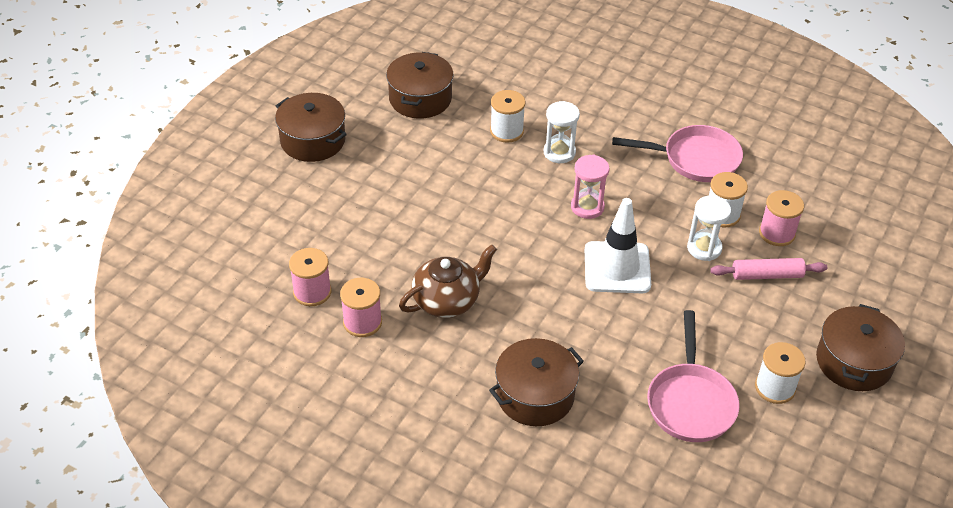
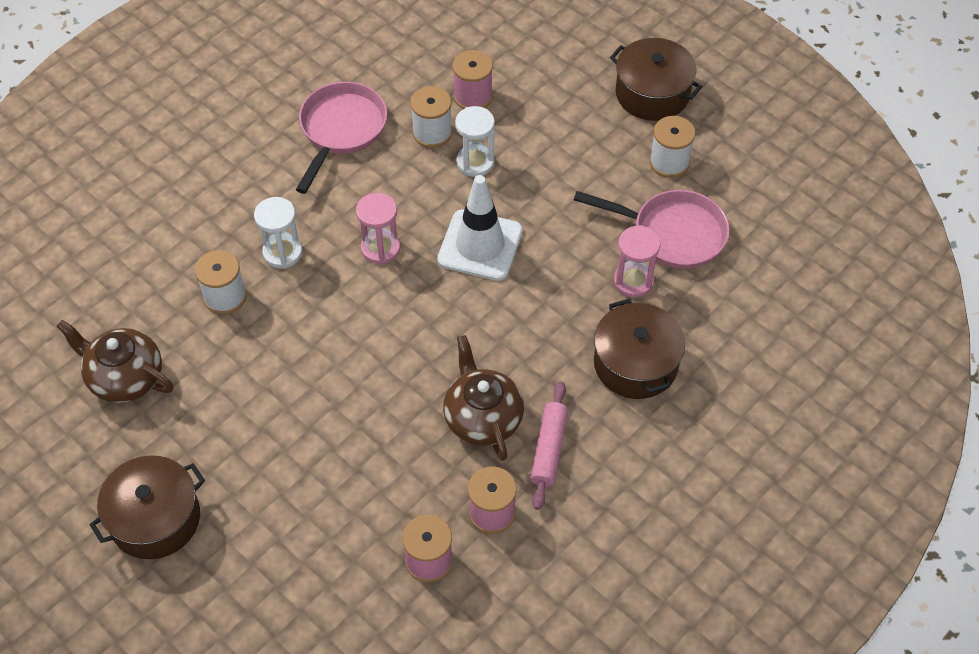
camera: 75 degrees left, 10 degrees up
brown pot [386,52,454,119] -> brown teapot [56,320,173,403]
pink rolling pin [710,258,827,280] -> pink rolling pin moved to [530,382,568,510]
none -> pink hourglass [614,225,660,298]

